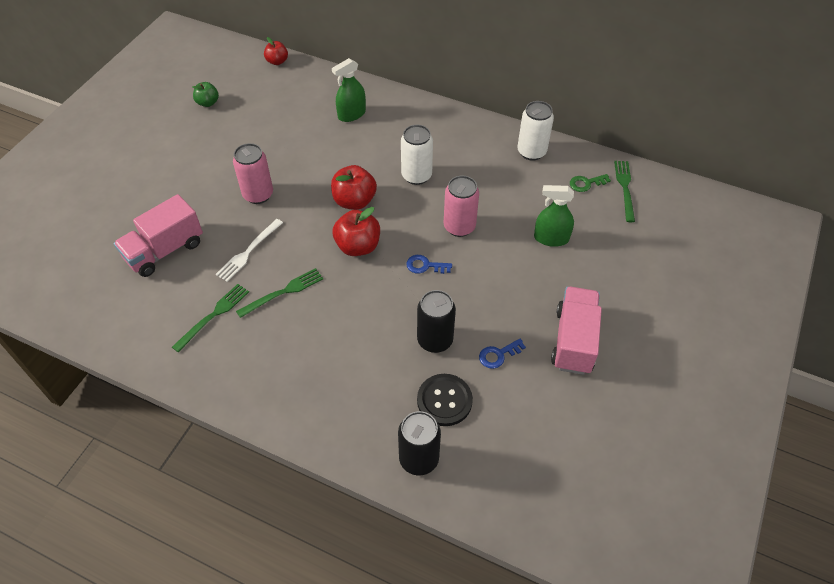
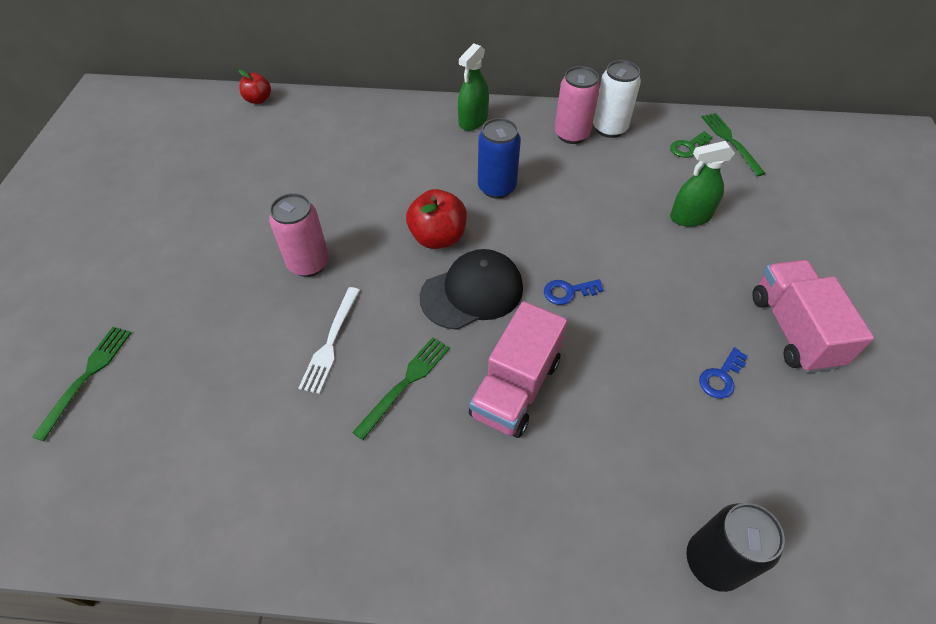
camera: 20 degrees left, 0 degrees up
pink truck [114,194,203,277] -> pink truck moved to [469,301,567,438]
green fork [172,284,249,353] -> green fork moved to [32,327,132,441]
green apple [192,82,219,107] -> none
green spray bottle [332,58,366,122] -> green spray bottle moved to [458,43,489,131]
red apple [333,207,380,256] -> black cap [420,249,523,330]
white can [401,125,433,185] -> blue can [478,118,521,199]
black can [417,290,456,353] -> none
black button [417,374,473,426] -> none
pink can [444,176,479,237] -> pink can moved to [555,66,600,144]

